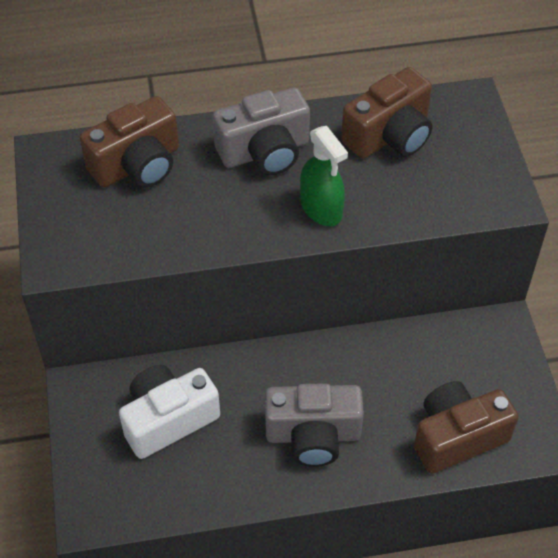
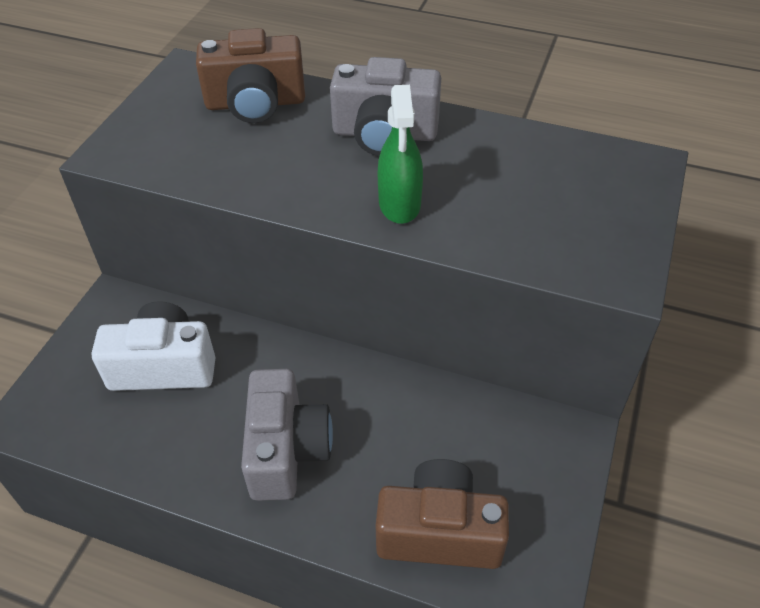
camera: 30 degrees right, 5 degrees down
grey camera [265,383,364,467] -> grey camera turned 120 degrees counterclockwise [241,369,333,501]
brown camera [341,67,432,159] -> none

